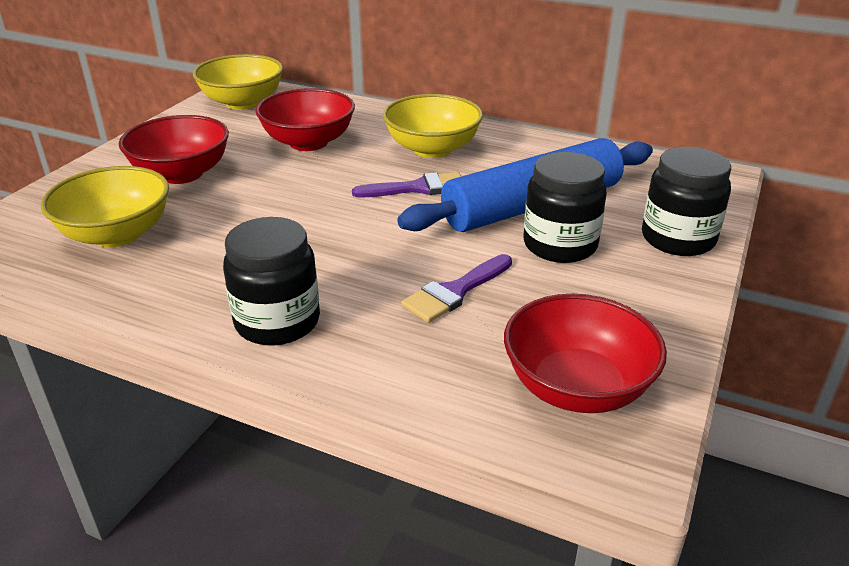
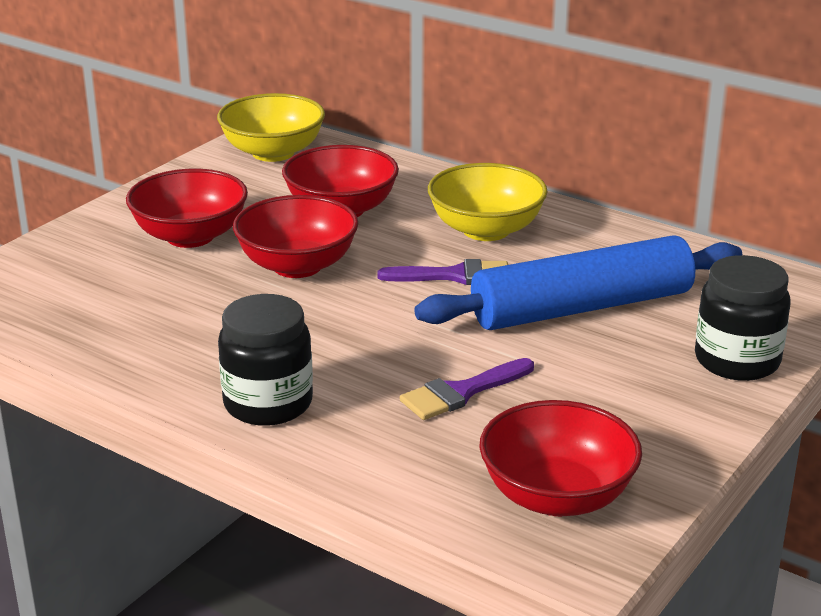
camera: 10 degrees right, 5 degrees down
yellow bowl [41,166,169,247] -> none
black jar [524,152,607,263] -> none
none -> red bowl [233,195,359,278]

